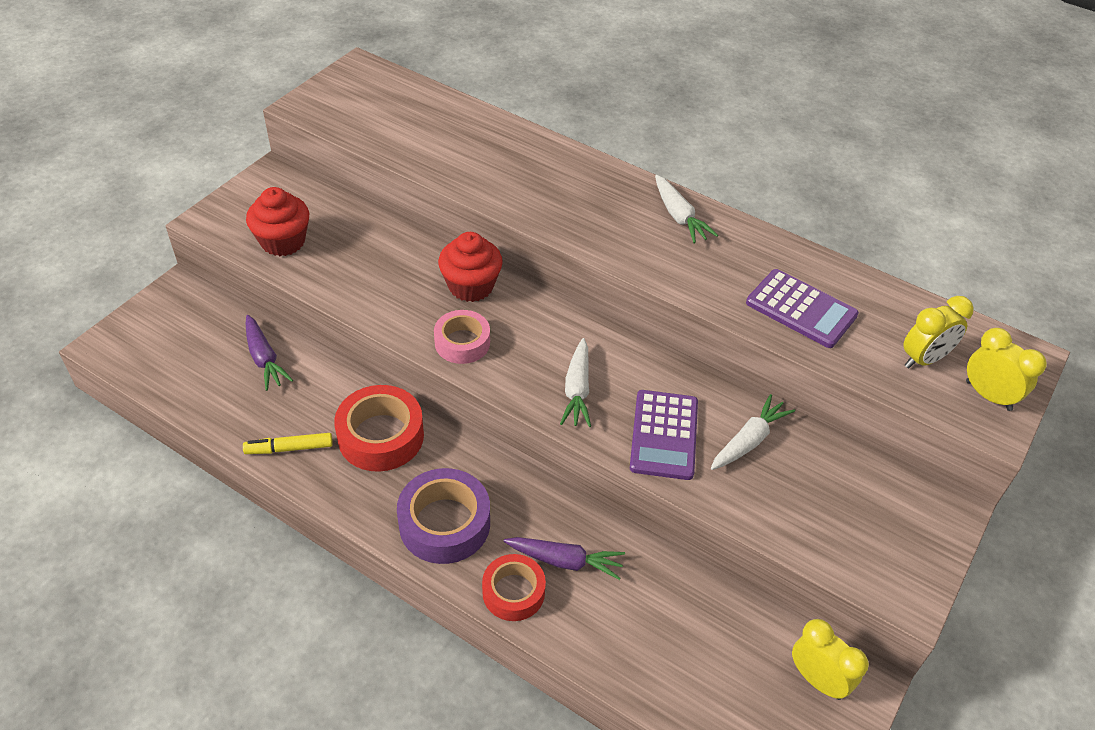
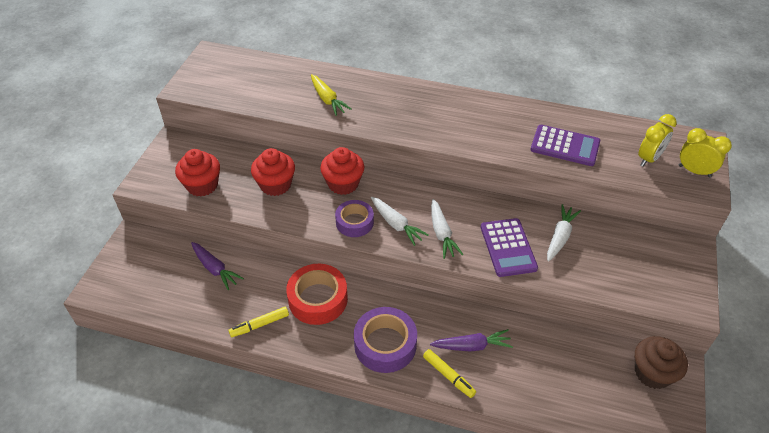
camera: 15 degrees left, 0 degrees up
pink tape [434,310,490,364] -> purple tape [335,200,374,237]
red tape [482,554,546,621] -> yellow marker [423,349,476,398]
white carrot [655,175,718,243] -> white carrot moved to [371,197,429,246]
yellow clock [792,619,869,700] -> brown cupcake [635,336,688,389]
none -> red cupcake [251,148,295,196]
none -> yellow carrot [311,74,352,116]

